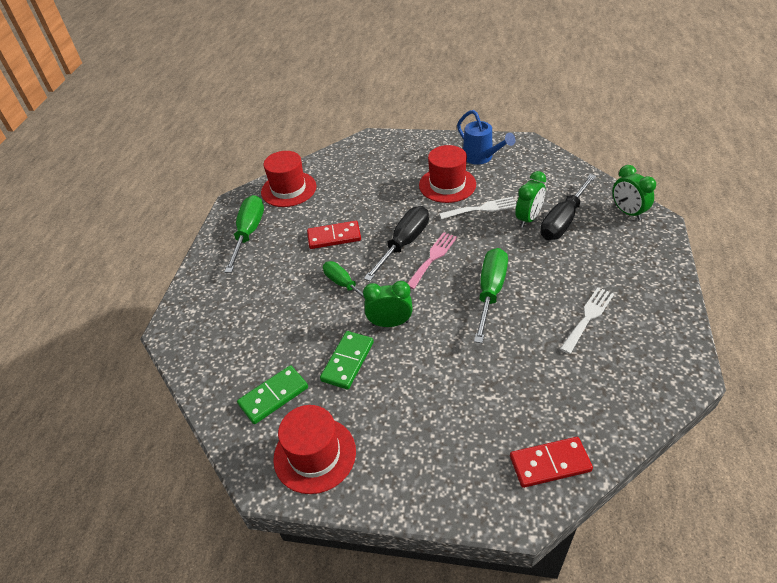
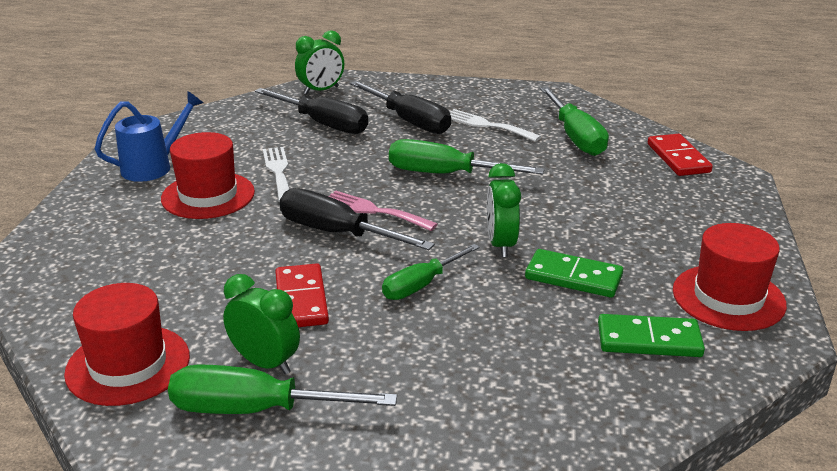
camera: 95 degrees left, 15 degrees down
green domino [237,365,308,424] -> green domino turned 45 degrees counterclockwise [598,314,705,357]
green clock [515,171,546,228] -> green clock moved to [223,274,300,375]
none -> black screwdriver [350,81,451,134]
none -> green screwdriver [540,87,609,156]

